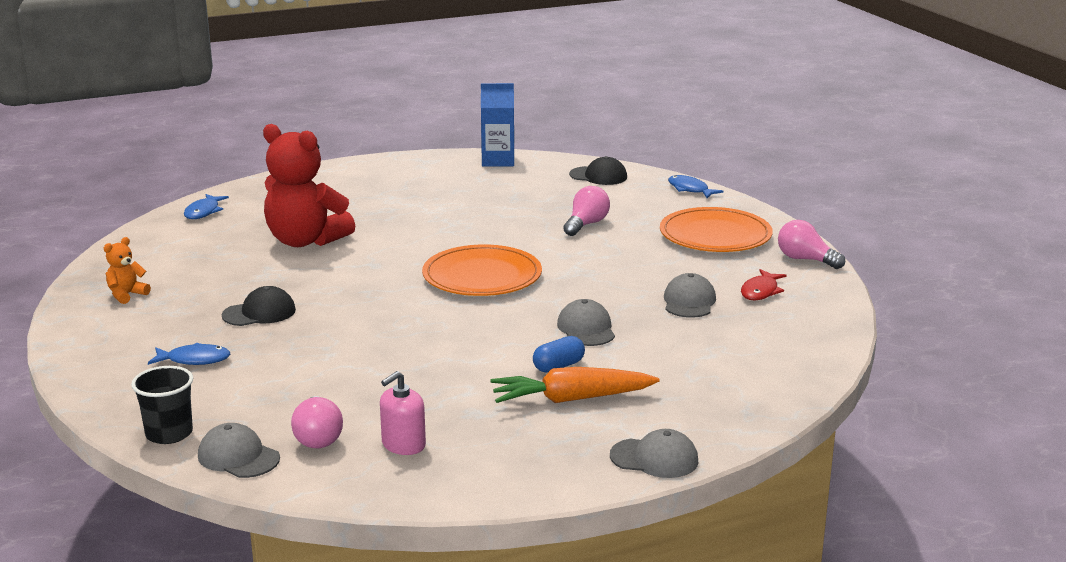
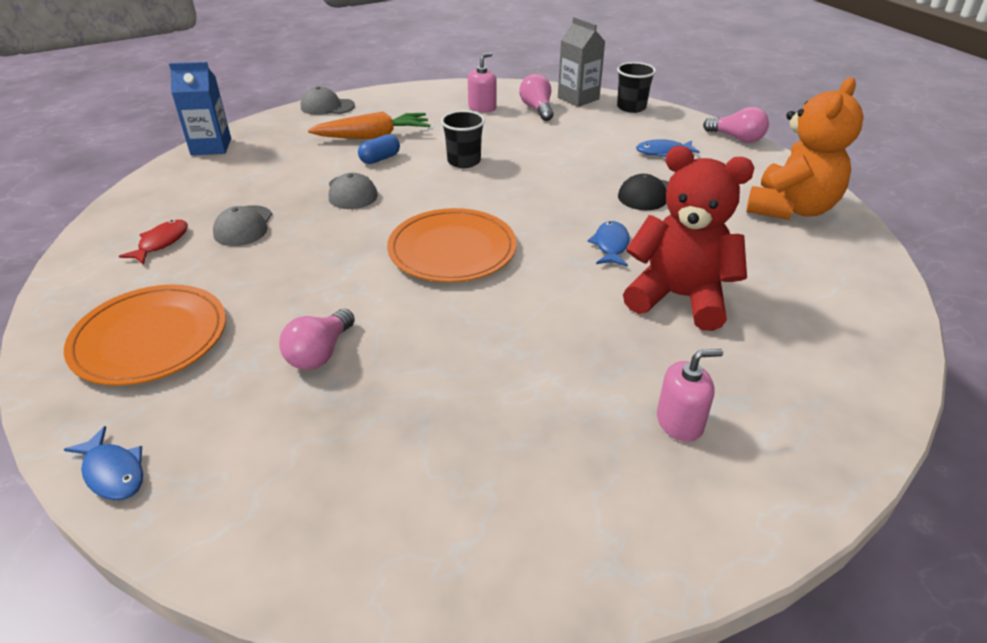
camera: 175 degrees right, 15 degrees up
orange teddy bear [104,237,151,304] -> orange teddy bear [746,77,864,220], size x2.30
blue fish [184,194,229,219] -> blue fish moved to [587,221,630,267]
grey cap [198,423,280,478] -> grey carton [558,17,605,107]
blue carton [481,83,514,167] -> blue carton moved to [169,62,231,155]
black cap [569,156,627,185] -> none
pink light bulb [778,220,845,269] -> pink light bulb moved to [703,107,769,143]
none -> black cup [441,110,485,168]
none -> pink soap dispenser [657,349,723,442]

